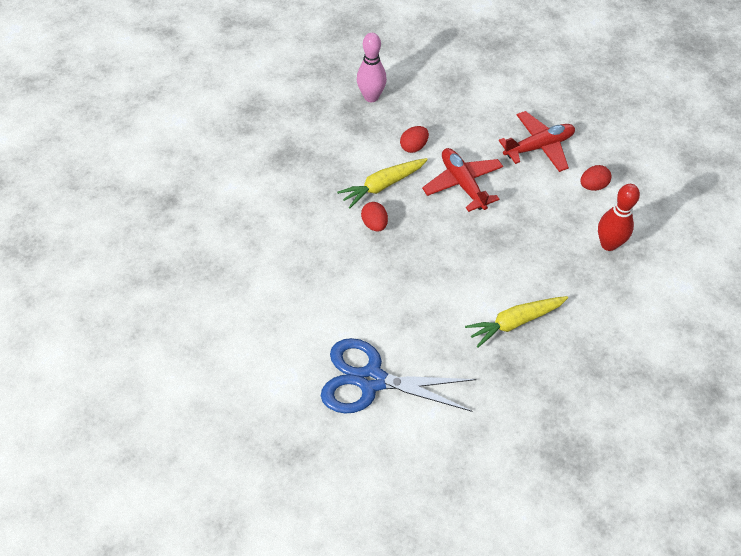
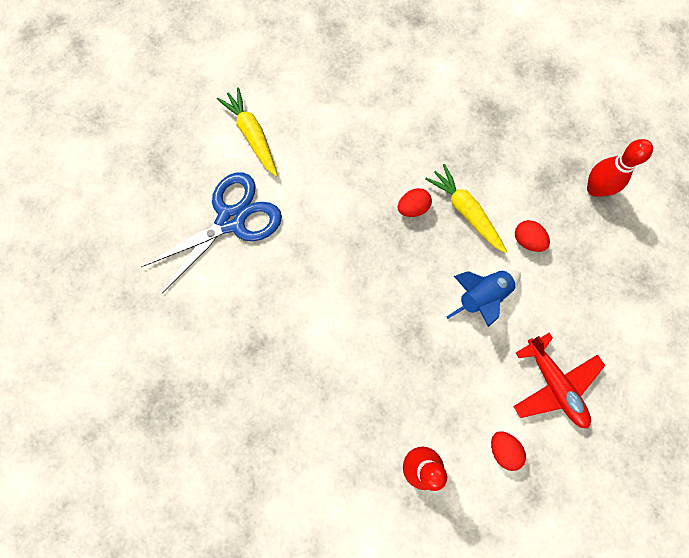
camera: 85 degrees right, 20 degrees up
blue scissors [321,338,476,414] -> blue scissors turned 45 degrees clockwise [141,172,282,293]
pink bowling pin [357,33,387,102] -> red bowling pin [587,139,653,197]
red plane [422,148,503,212] -> blue rocket [447,270,521,327]
yellow carrot [465,296,568,348] -> yellow carrot moved to [217,87,278,177]

